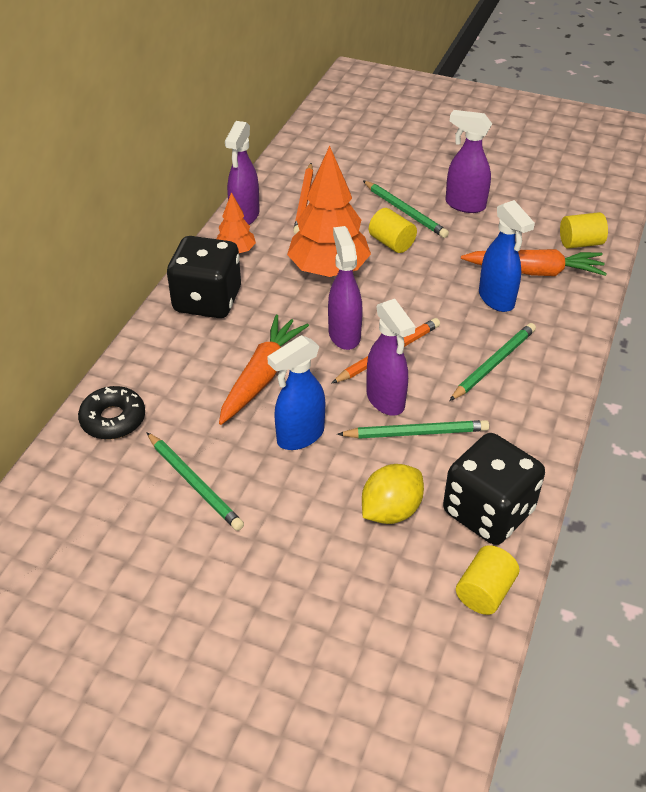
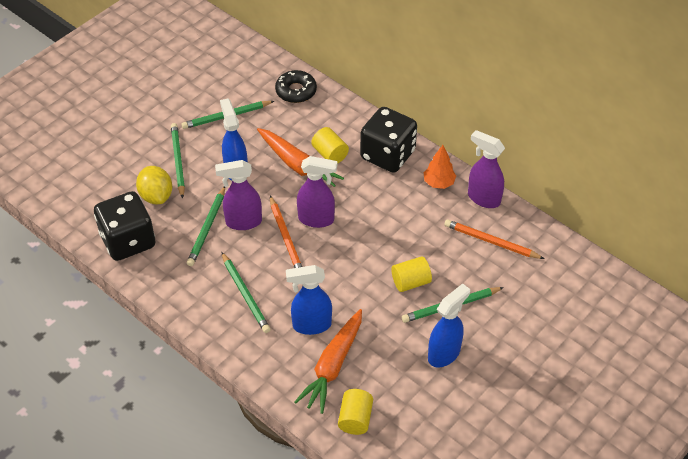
camera: 110 degrees right, 5 degrees up
orange tree [287,146,371,277] -> none
purple spray bottle [445,110,492,213] -> blue spray bottle [428,284,470,367]
yellow cylinder [456,545,519,615] -> yellow cylinder moved to [311,127,349,163]
none -> green pencil [171,123,185,199]

